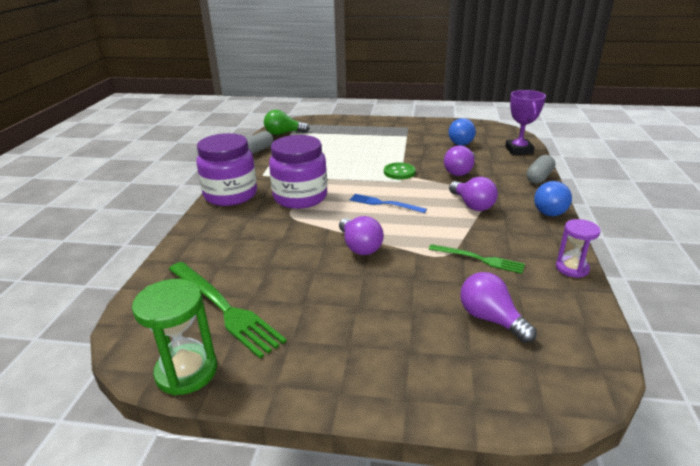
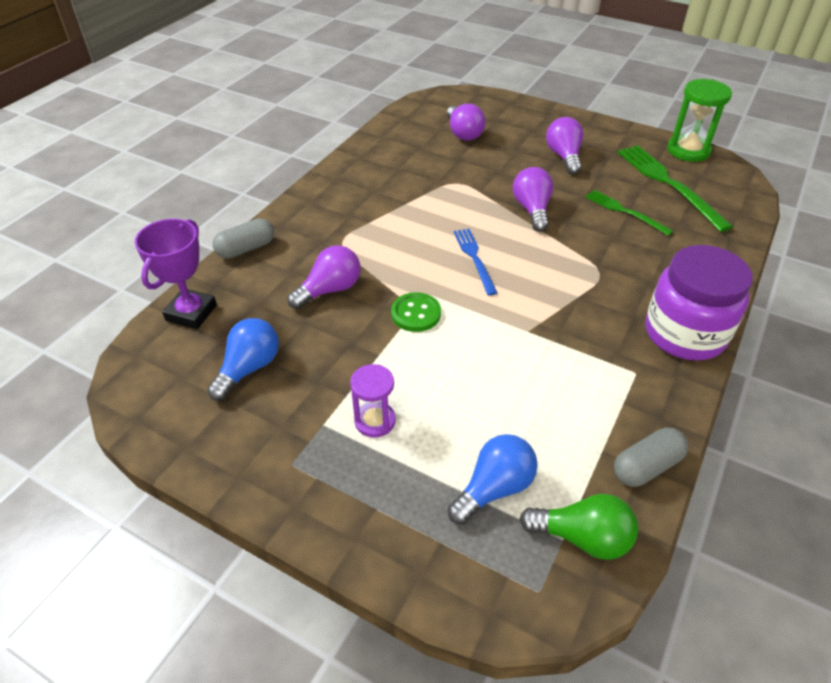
camera: 160 degrees left, 15 degrees up
purple jar [269,135,327,209] -> none
blue fork [350,194,427,213] -> blue fork turned 150 degrees counterclockwise [454,229,498,296]
green fork [429,244,525,274] -> green fork moved to [585,190,673,236]
purple light bulb [449,177,498,211] -> purple light bulb moved to [546,117,583,175]
blue light bulb [534,181,572,216] -> blue light bulb moved to [448,434,538,525]
purple hourglass [556,219,601,278] -> purple hourglass moved to [350,364,396,438]

